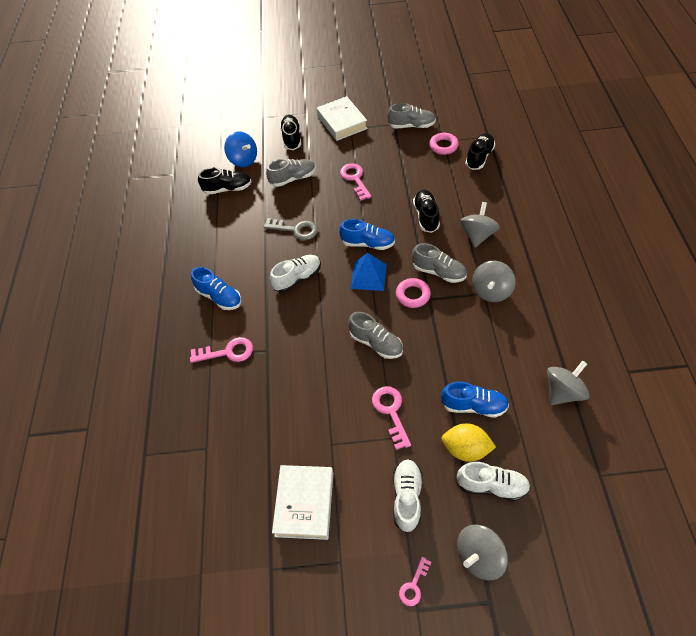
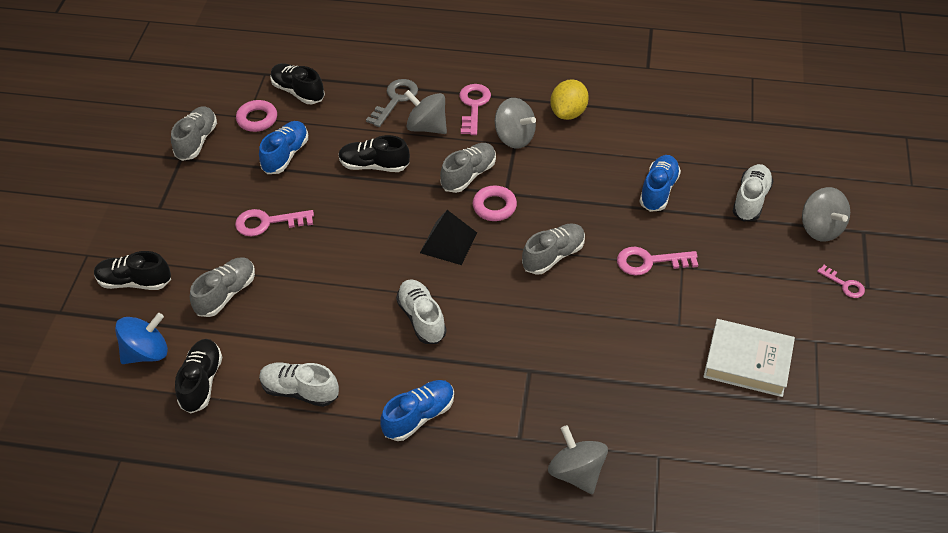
camera: 80 degrees left, 5 degrees down
pink key [190,337,253,363] -> pink key moved to [459,84,491,135]
grey key [263,218,318,240] -> grey key moved to [366,79,418,127]
grey shoe [266,159,316,187] -> grey shoe turned 45 degrees clockwise [190,257,255,317]
white book [317,96,368,141] -> none
blue shoe [339,219,395,250] -> blue shoe moved to [259,121,308,174]
blue pyramid [351,253,387,291] -> black pyramid [420,210,477,265]
white shoe [393,460,423,532] -> white shoe moved to [259,362,339,407]
yellow lemon [442,423,496,462] -> yellow lemon moved to [550,79,589,120]
grey spinning top [547,360,590,405] -> grey spinning top moved to [548,425,608,494]

